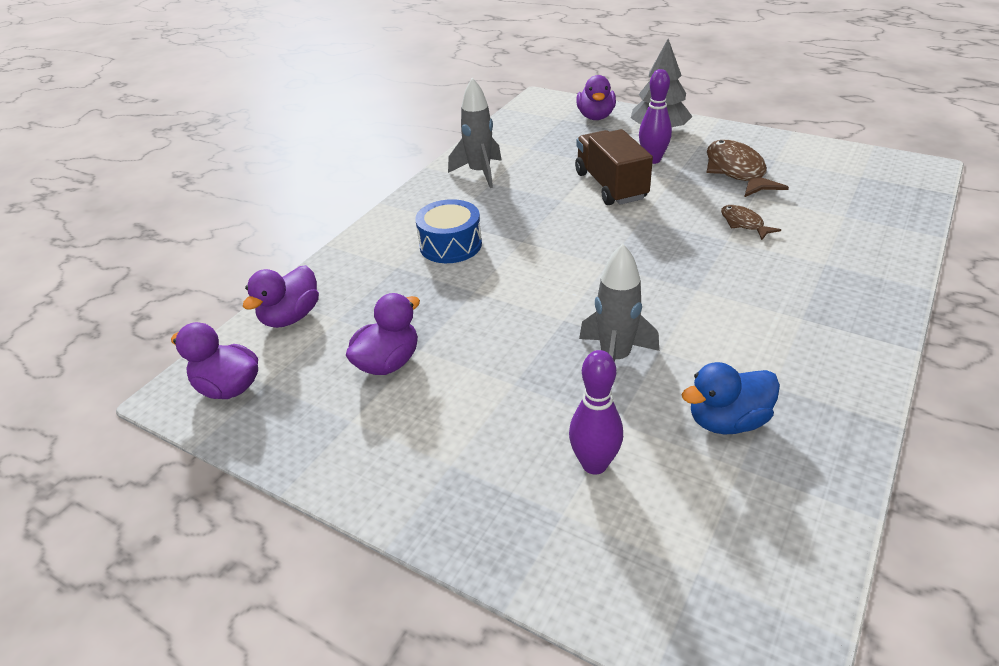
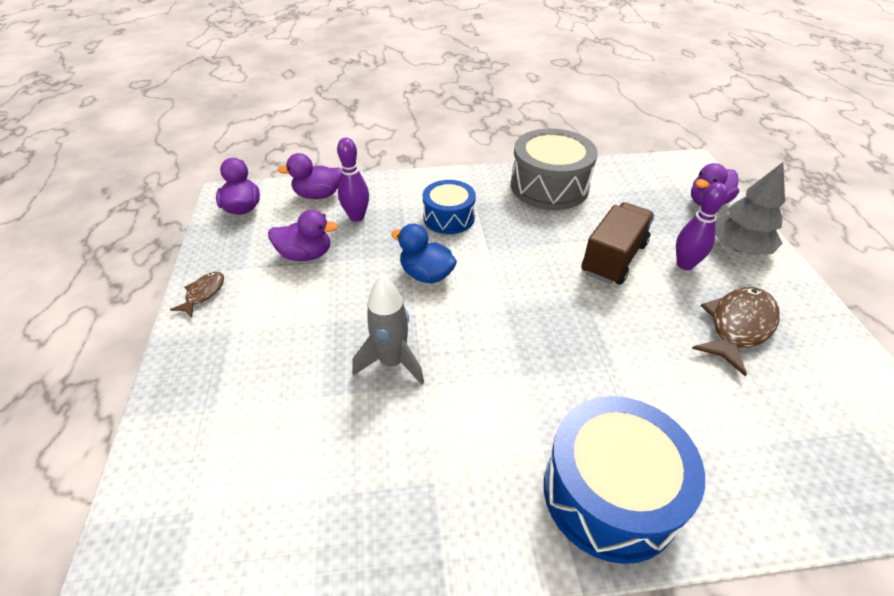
camera: 50 degrees right, 5 degrees up
grey rocket [448,78,502,188] -> grey drum [511,129,598,210]
purple bowling pin [569,350,623,475] -> purple bowling pin moved to [337,138,369,222]
blue duck [681,362,780,434] -> blue duck moved to [391,223,457,283]
brown fish [721,205,781,240] -> brown fish moved to [170,272,224,317]
none -> blue drum [544,396,705,564]

